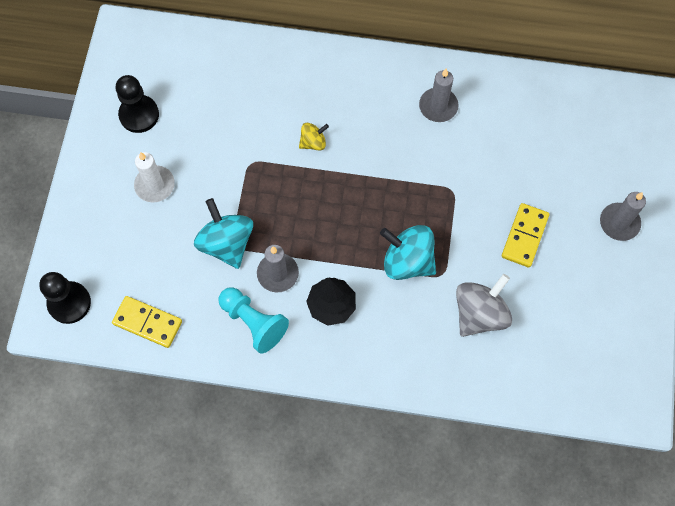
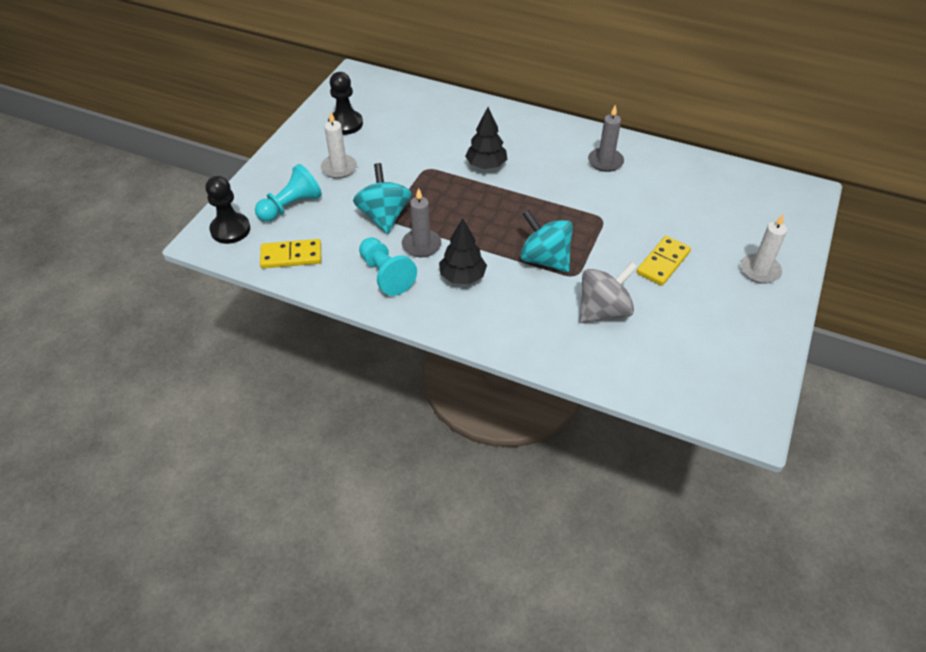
camera: 15 degrees right, 20 degrees down
yellow domino [112,296,182,348] -> yellow domino turned 45 degrees counterclockwise [260,239,321,268]
yellow spinning top [299,123,329,151] -> black tree [465,107,507,169]
grey candle [600,192,646,241] -> white candle [740,213,787,284]
none -> turquoise pawn [255,164,322,222]

